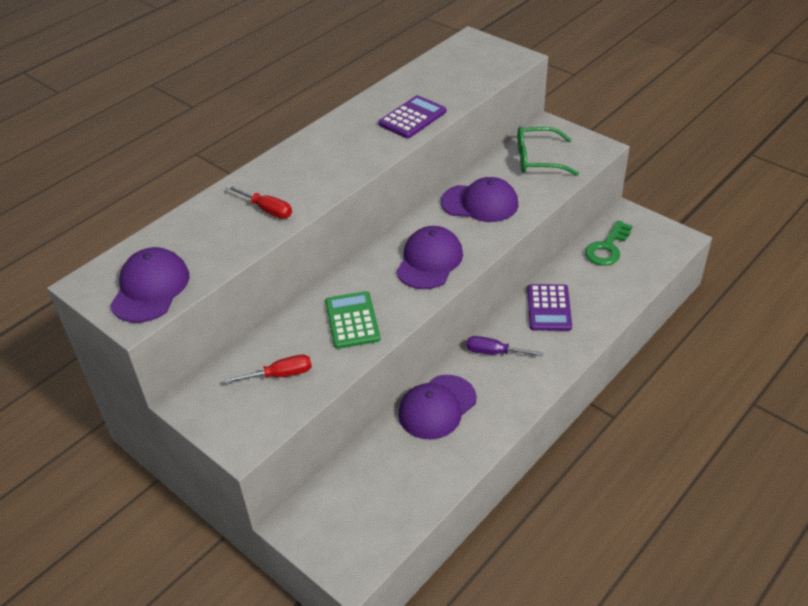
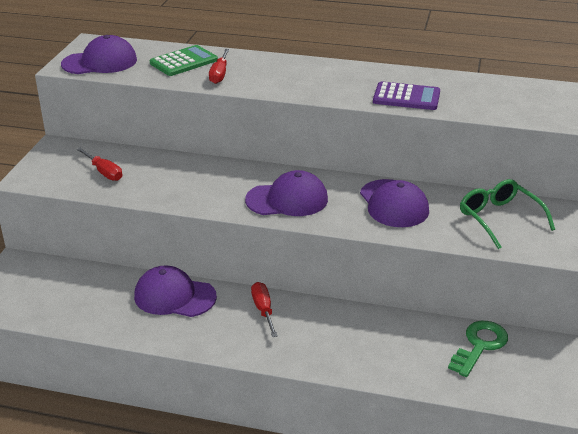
camera: 60 degrees right, 10 degrees down
green calculator [325,291,380,349] -> green calculator moved to [150,45,218,76]
purple screwdriver [466,336,543,356] -> red screwdriver [251,282,278,337]
purple calculator [527,284,572,331] -> none
green key [585,221,632,266] -> green key turned 120 degrees clockwise [448,321,508,377]

